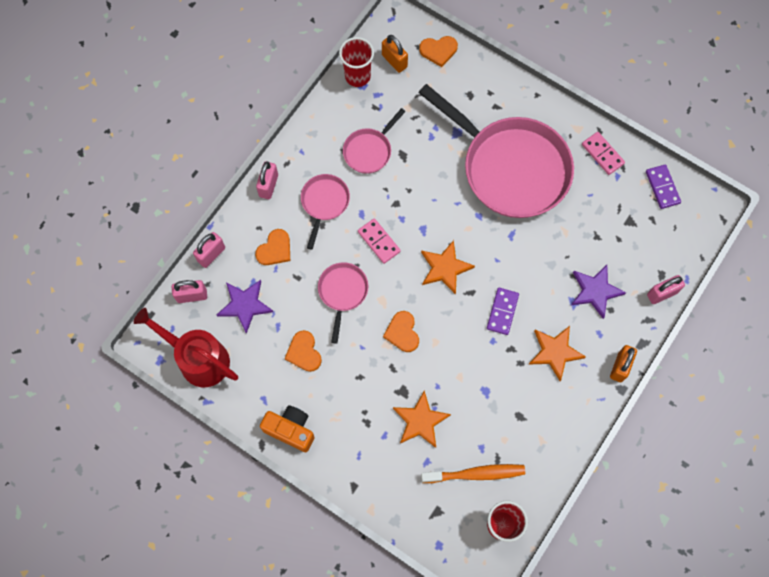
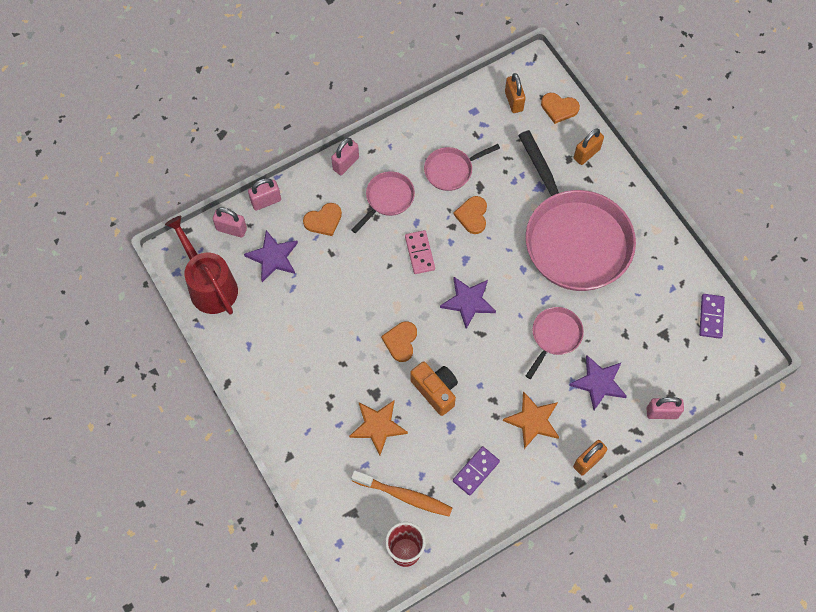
camera: 25 degrees right, 5 degrees down
orange camera [260,405,315,452] -> orange camera moved to [410,362,458,416]
orange heart [285,330,322,372] -> orange heart moved to [453,196,487,234]
pink pan [318,262,368,344] -> pink pan moved to [526,307,584,379]
red cup [339,37,374,87] -> none
orange star [421,240,475,294] -> purple star [440,277,496,329]
purple domino [487,288,519,335] -> purple domino moved to [453,446,500,496]
pink domino [582,132,625,175] -> none
none -> orange padlock [574,128,604,165]

